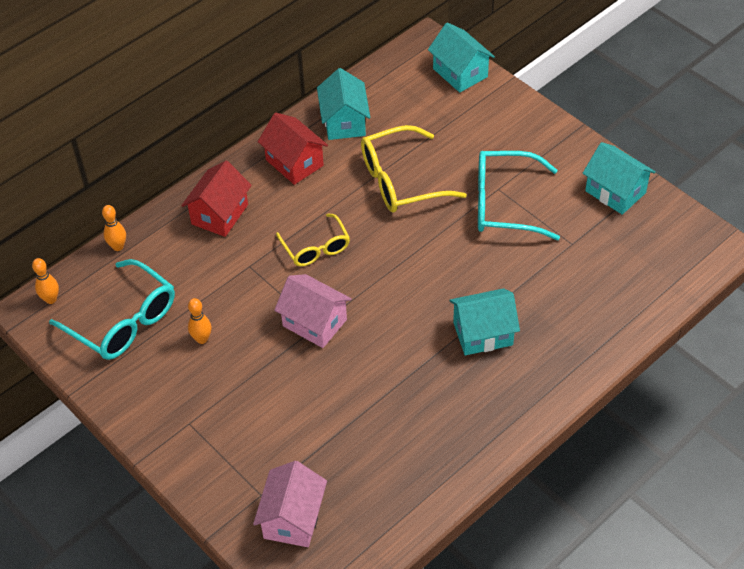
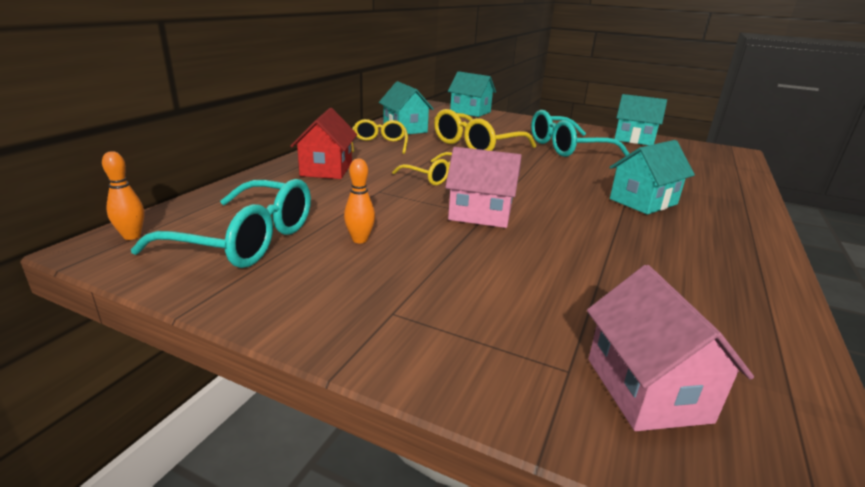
camera: 25 degrees left, 25 degrees down
orange bowling pin [102,205,126,251] -> none
red house [258,113,328,185] -> yellow glasses [352,119,408,154]

